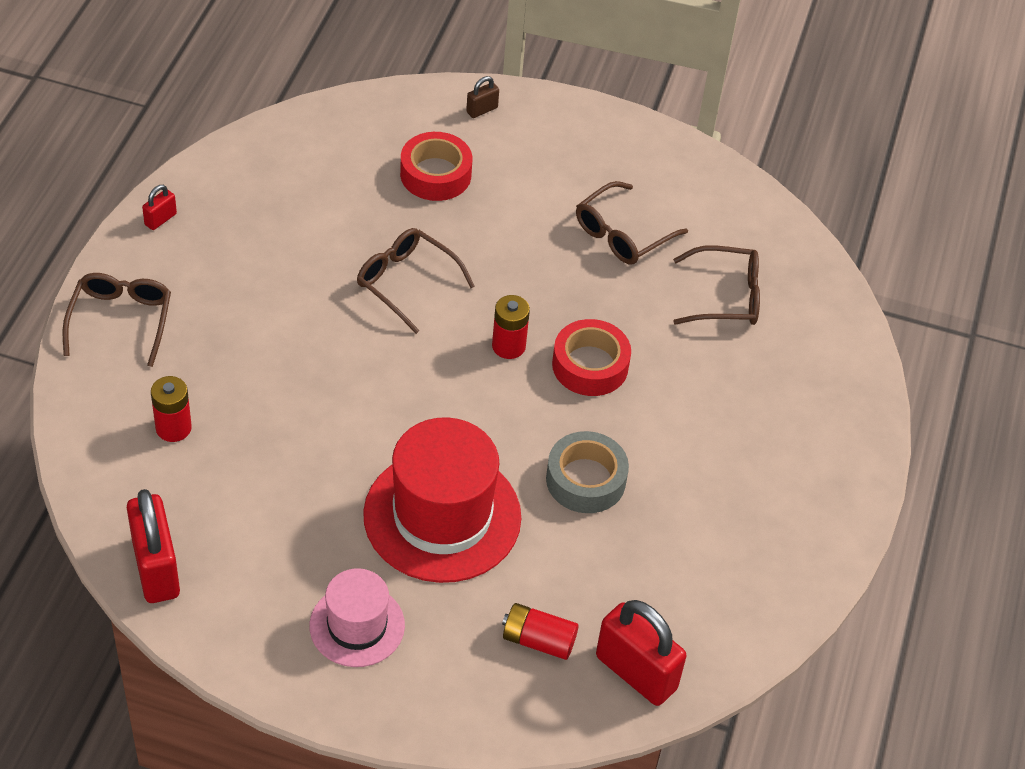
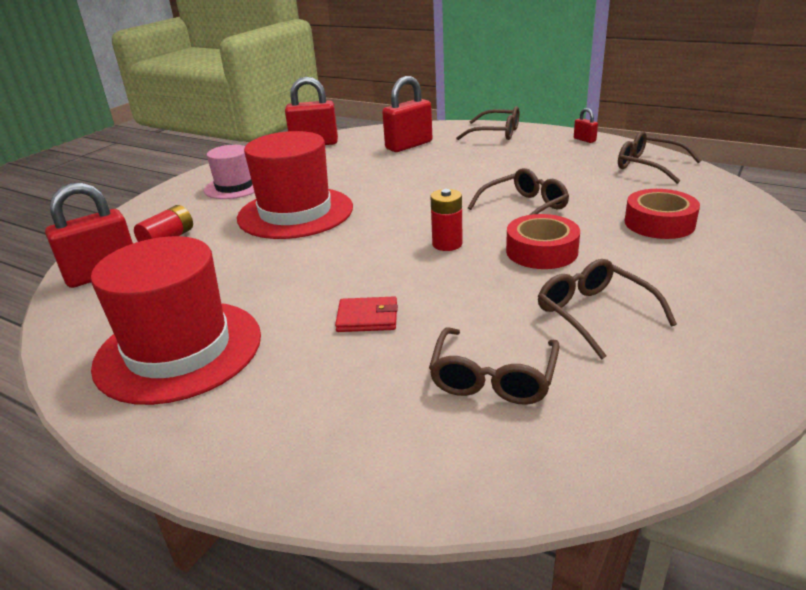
camera: 110 degrees right, 20 degrees down
red battery [151,376,192,442] -> red padlock [382,76,432,152]
brown padlock [466,76,499,118] -> none
grey tape [546,431,629,513] -> none
red tape [552,319,631,396] -> red tape moved to [506,214,580,269]
none -> red hat [91,236,261,405]
none -> red wallet [335,296,398,332]
none -> brown glasses [618,131,701,184]

